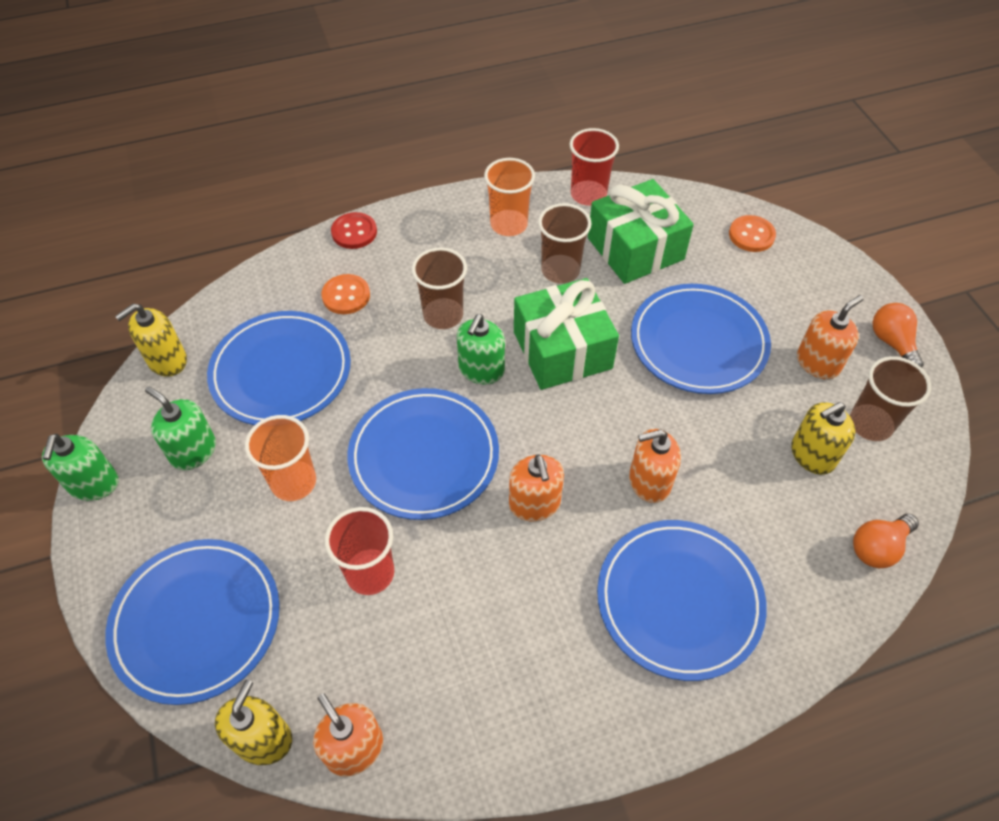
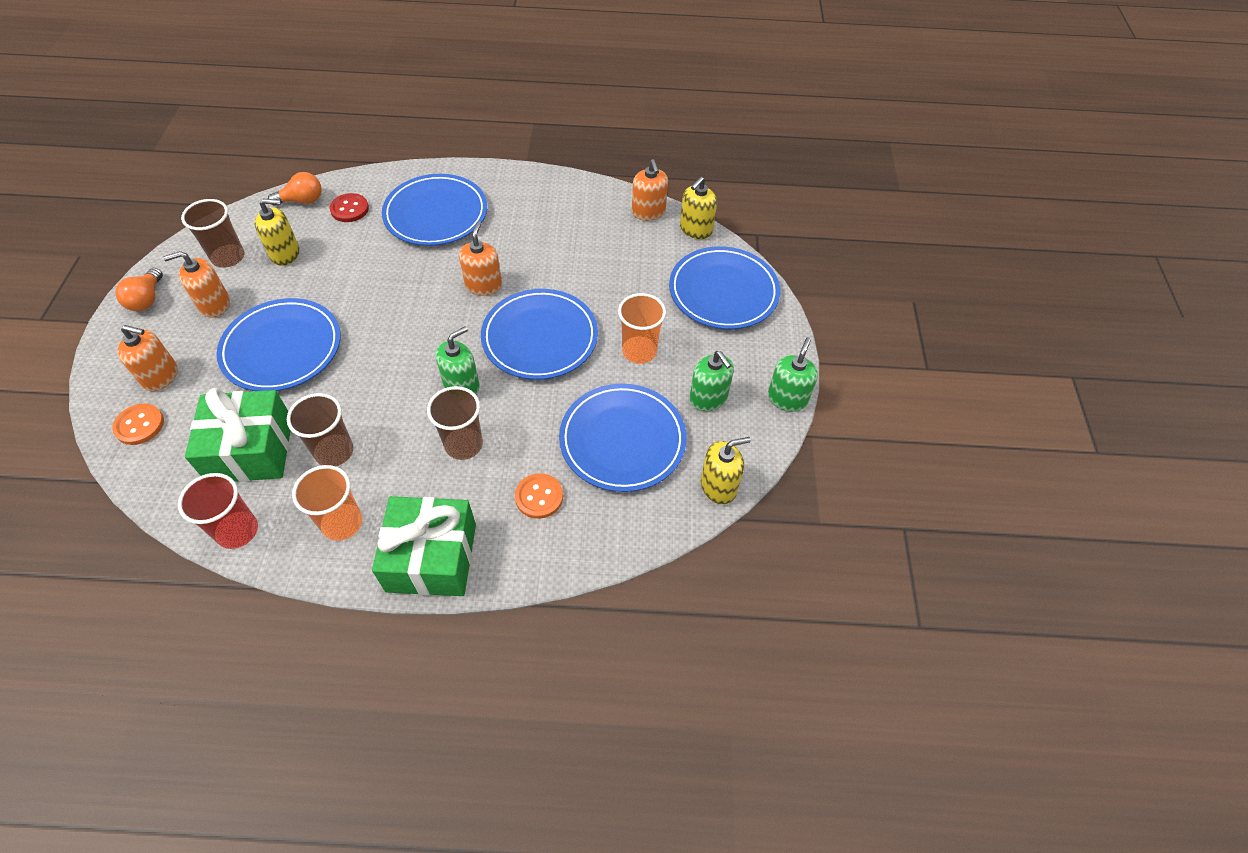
camera: 160 degrees left, 0 degrees up
red cup [325,507,394,595] -> none
red button [331,212,377,249] -> red button moved to [329,193,369,222]
green gift [514,278,619,390] -> green gift moved to [372,496,476,596]
orange soap dispenser [629,429,681,503] -> orange soap dispenser moved to [118,325,178,391]

